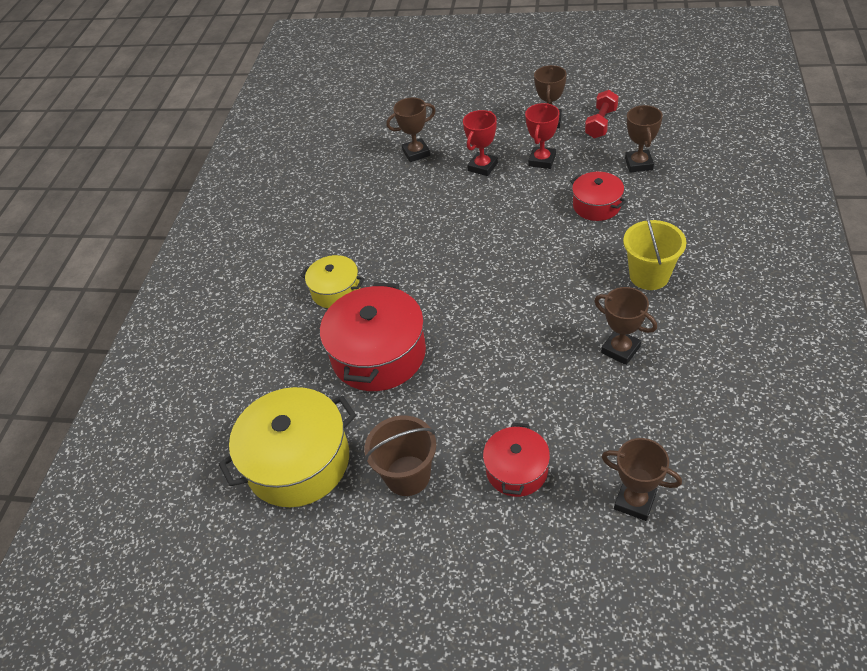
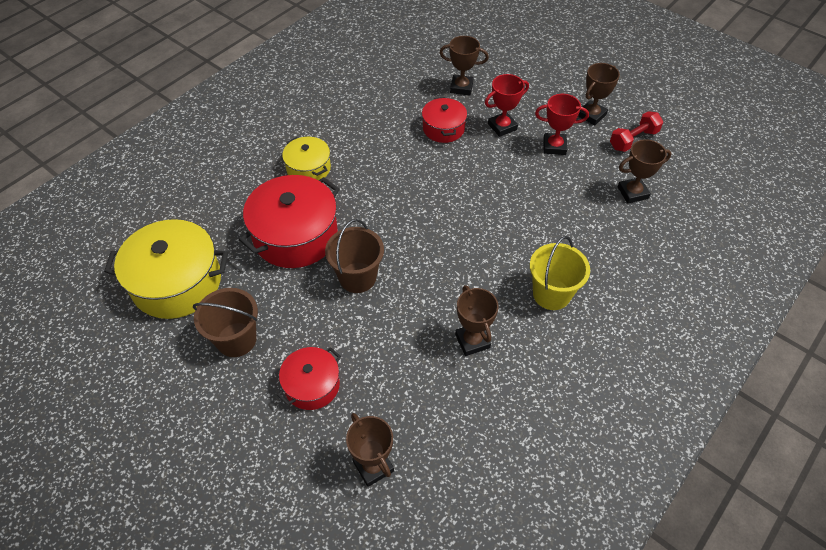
camera: 25 degrees right, 5 degrees up
red trophy [525,103,560,169] -> red trophy turned 45 degrees clockwise [535,94,589,155]
red pot [570,172,627,221] -> red pot moved to [422,97,467,143]
brown trophy [625,105,663,173] -> brown trophy turned 45 degrees clockwise [618,139,671,203]
none -> brown bucket [325,219,384,293]

